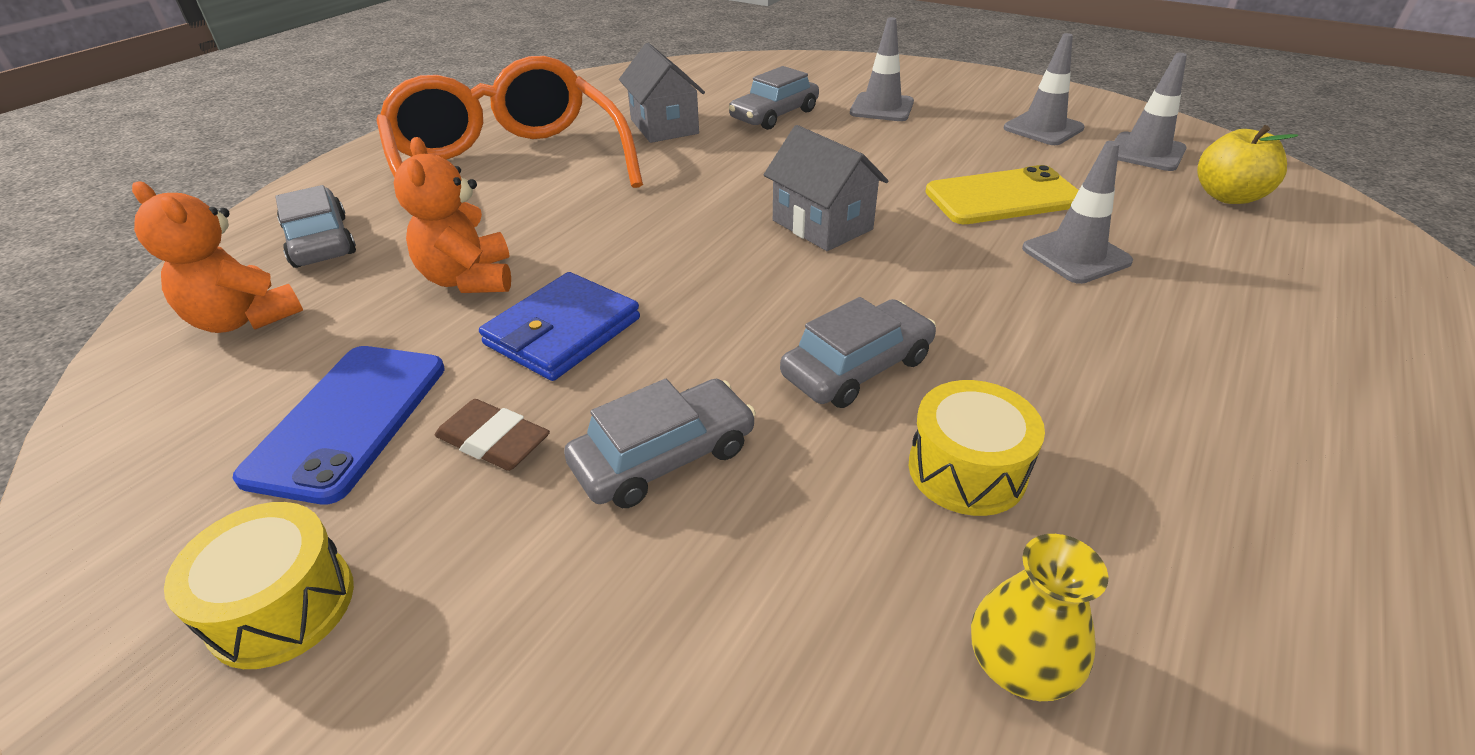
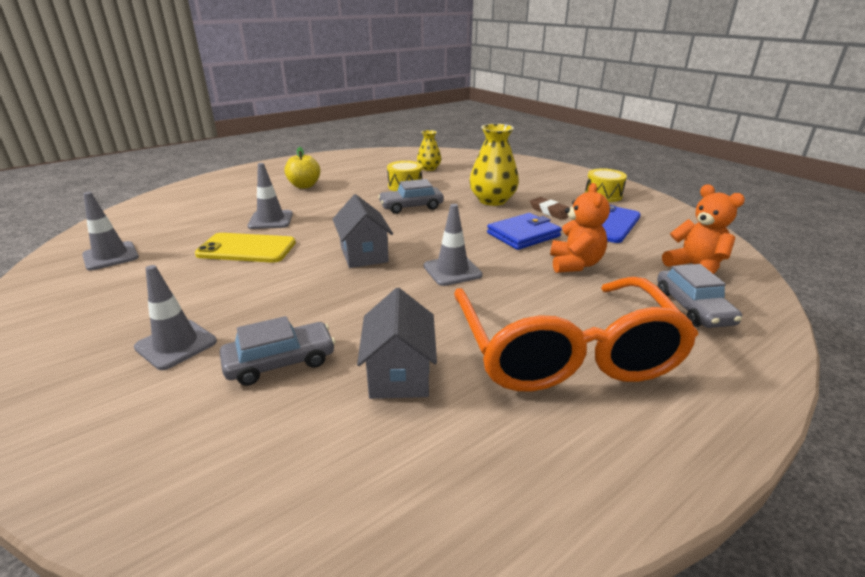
camera: 160 degrees left, 10 degrees down
grey car [564,379,756,508] -> yellow vase [469,124,519,206]
grey traffic cone [1004,33,1085,145] -> grey traffic cone moved to [424,204,483,286]
yellow apple [1197,125,1298,204] -> yellow apple moved to [284,147,320,189]

